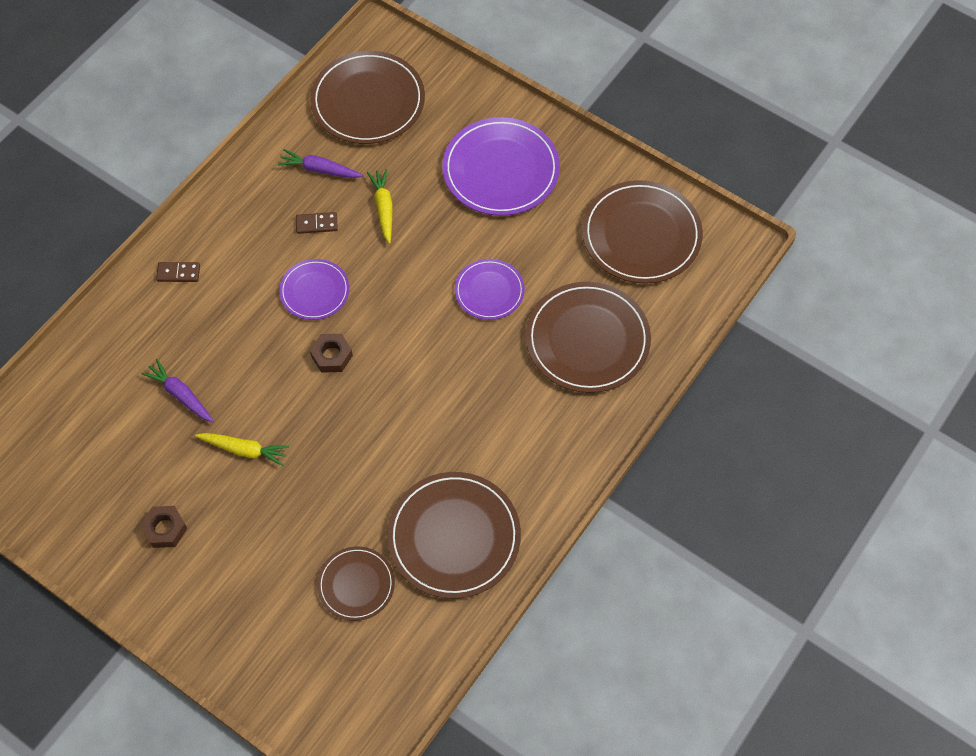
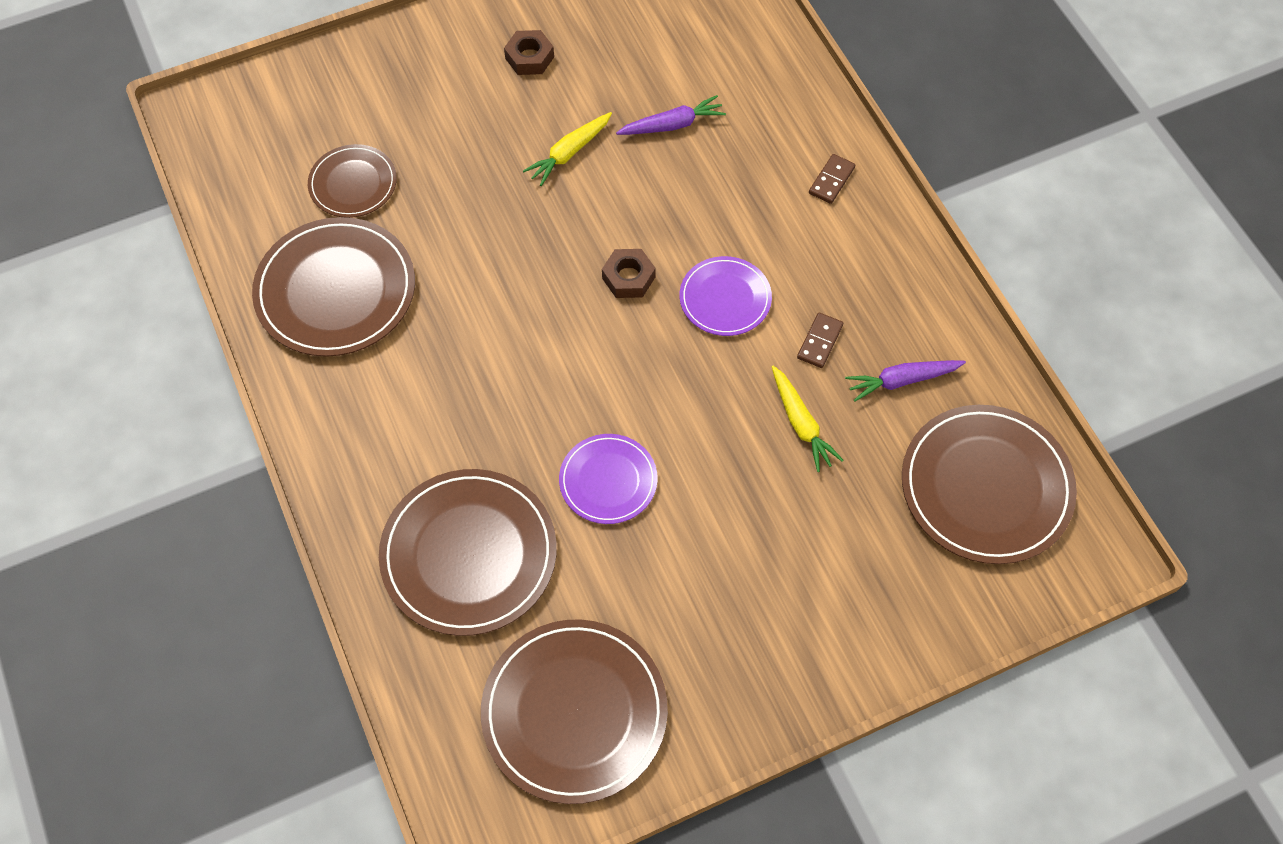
camera: 120 degrees right, 0 degrees up
purple carrot [278,149,363,178] -> purple carrot turned 150 degrees counterclockwise [845,360,966,402]
yellow carrot [367,169,393,244] -> yellow carrot turned 45 degrees clockwise [772,366,844,472]
purple plate [442,117,560,216] -> none

